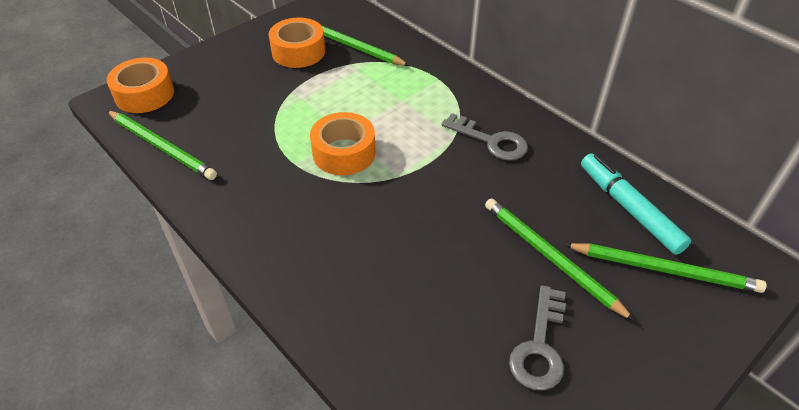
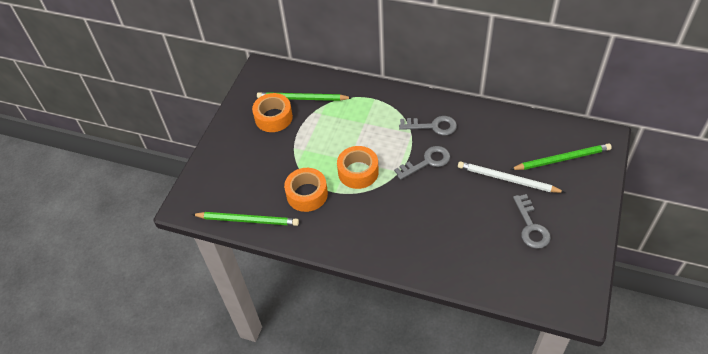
camera: 25 degrees left, 5 degrees up
orange tape [107,57,174,113] -> orange tape moved to [284,168,328,212]
green pencil [485,199,635,321] -> white pencil [458,161,566,193]
turquoise marker [581,153,691,255] -> none
none -> grey key [394,146,450,180]

